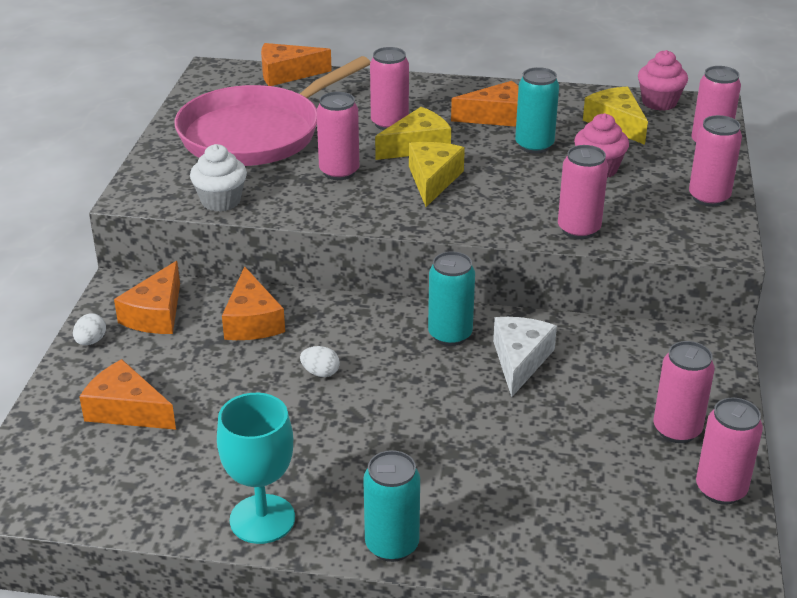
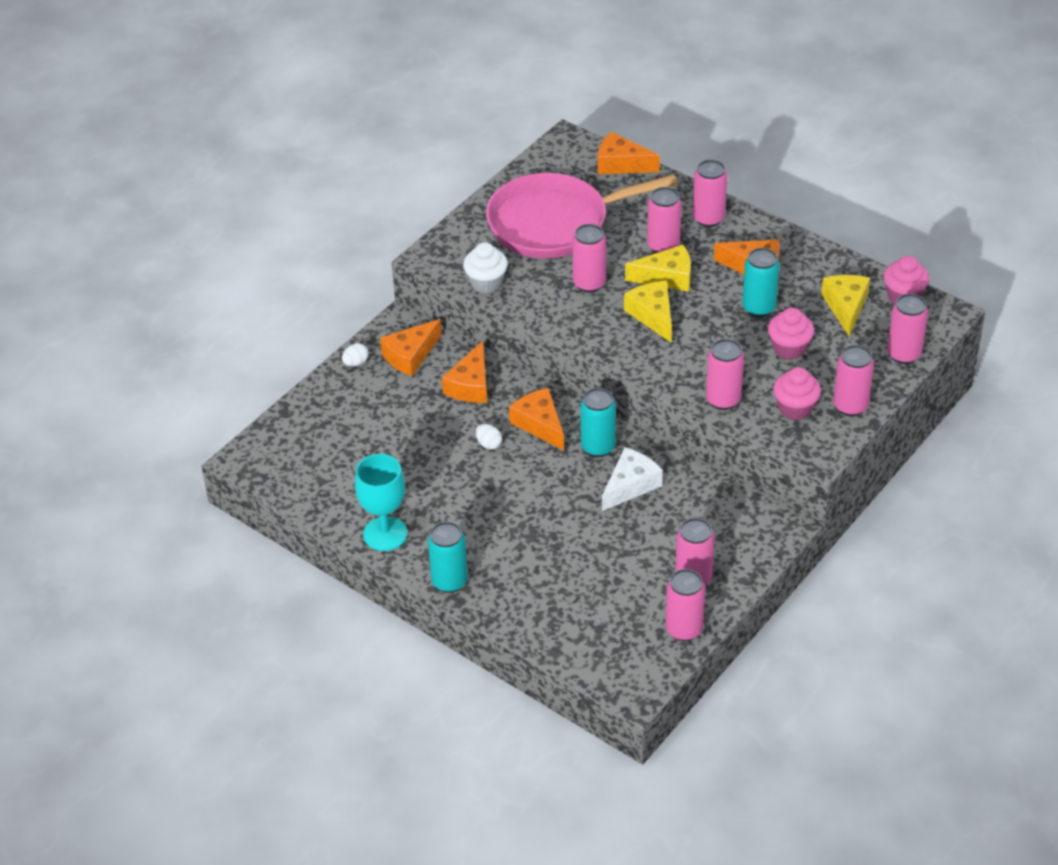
camera: 30 degrees right, 10 degrees up
orange cheese [79,359,176,430] -> orange cheese moved to [509,388,564,450]
yellow cheese [409,142,465,207] -> yellow cheese turned 60 degrees counterclockwise [624,281,672,342]
none -> pink can [693,160,727,227]
none -> pink cupcake [773,367,821,420]

